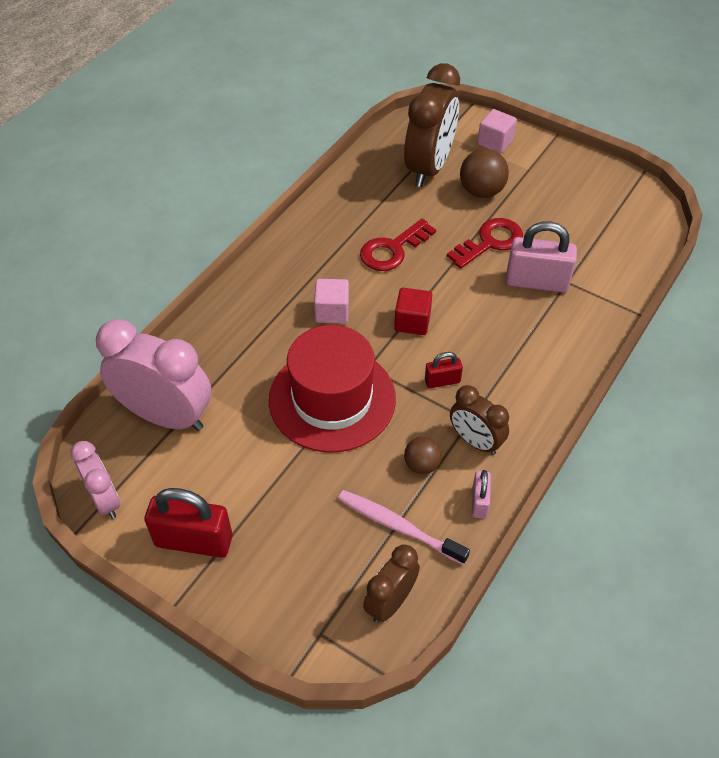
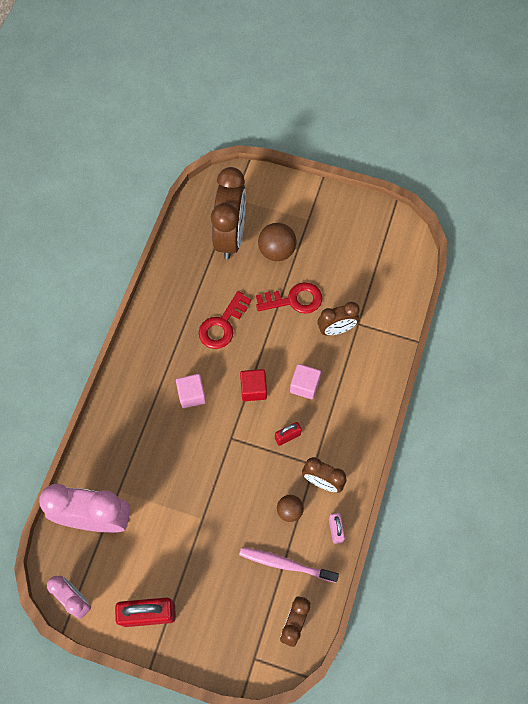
camera: 15 degrees left, 15 degrees up
red hat [269,325,396,453] -> none
red key [447,218,523,269] -> red key turned 45 degrees clockwise [256,282,322,314]
pink cube [477,109,517,153] -> pink cube moved to [290,364,321,399]
pink padlock [506,221,577,292] -> brown clock [317,302,360,336]

